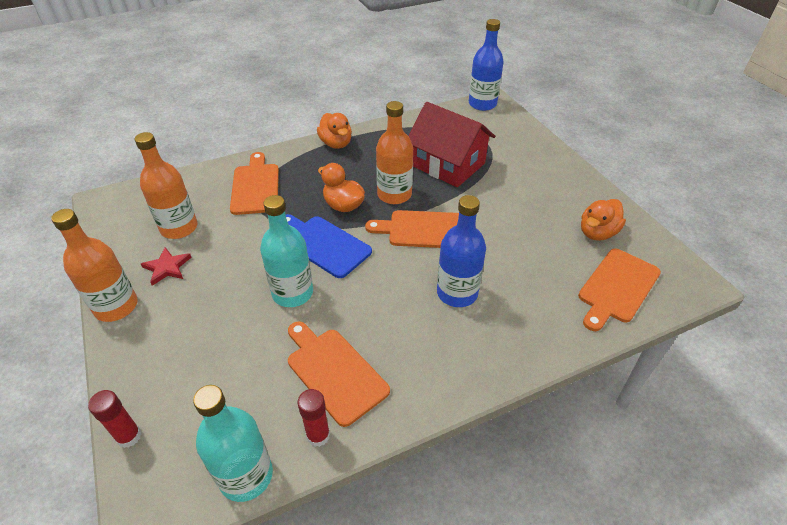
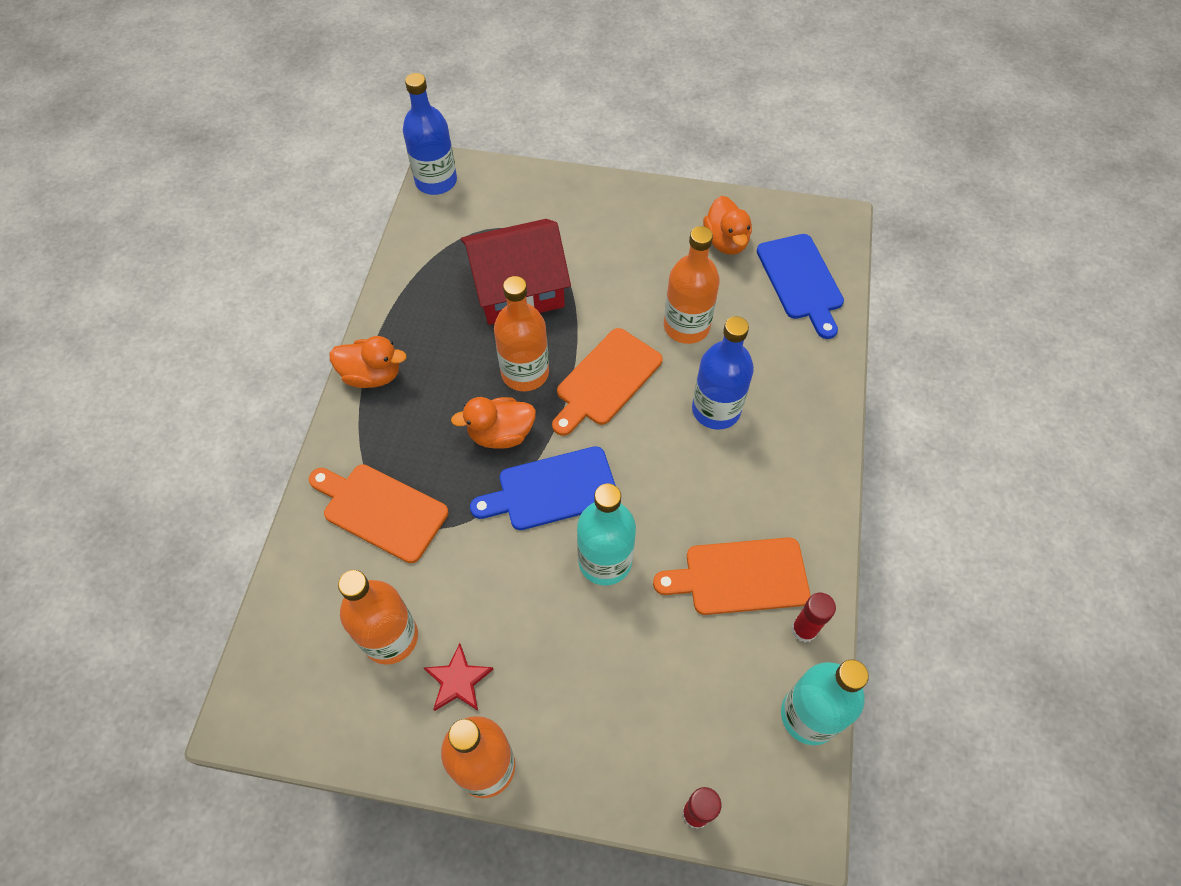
camera: 55 degrees left, 15 degrees up
orange cutting board [578,249,661,331] -> blue cutting board [757,234,844,339]
none -> orange bottle [664,226,720,344]

